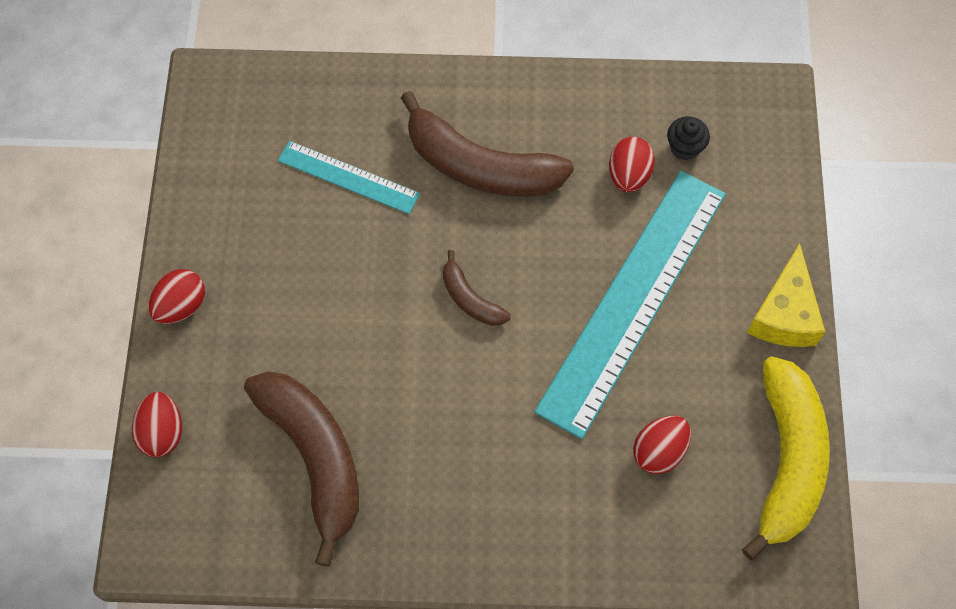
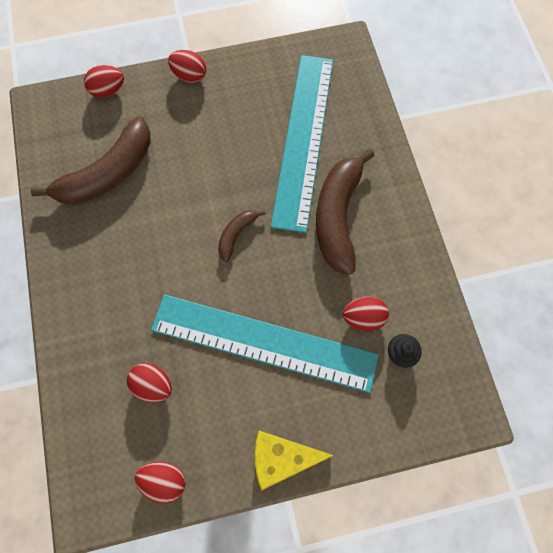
camera: 75 degrees right, 5 degrees up
turquoise ruler [278,141,420,214] -> turquoise ruler [271,55,333,233], size x2.01
yellow banana [742,356,830,561] -> red egg [135,462,185,504]

